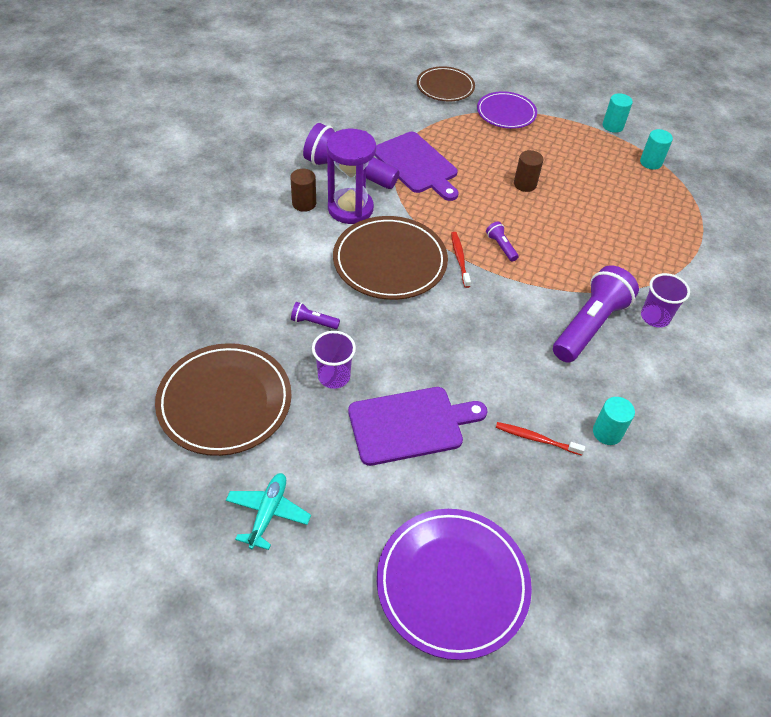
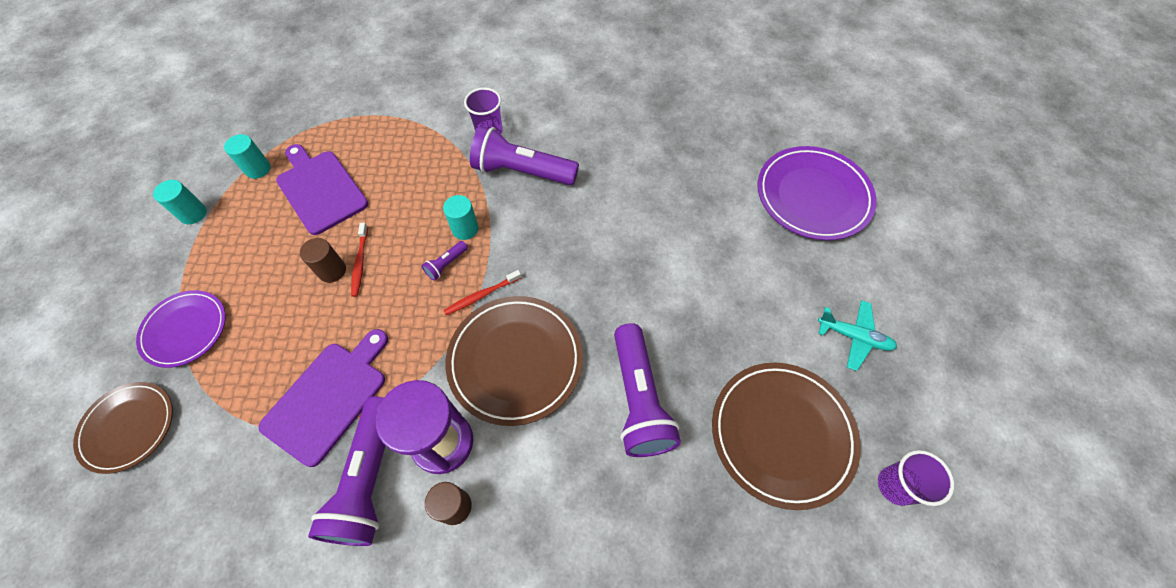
camera: 110 degrees left, 10 degrees up
turquoise plane [226,473,311,550] -> turquoise plane turned 150 degrees counterclockwise [818,300,897,371]
purple flashlight [291,302,340,329] -> purple flashlight [614,323,681,457], size x2.35
purple cup [312,331,356,389] -> purple cup moved to [878,450,954,506]
purple cutting board [348,387,488,466] -> purple cutting board moved to [276,144,368,235]
red toothbrush [496,422,585,456] -> red toothbrush moved to [351,223,368,297]
turquoise cylinder [593,397,635,445] -> turquoise cylinder moved to [443,195,479,240]

